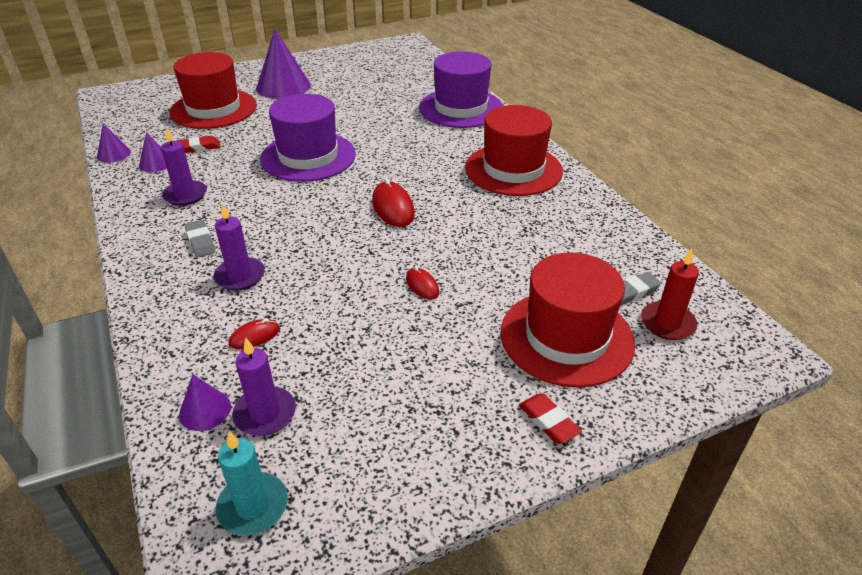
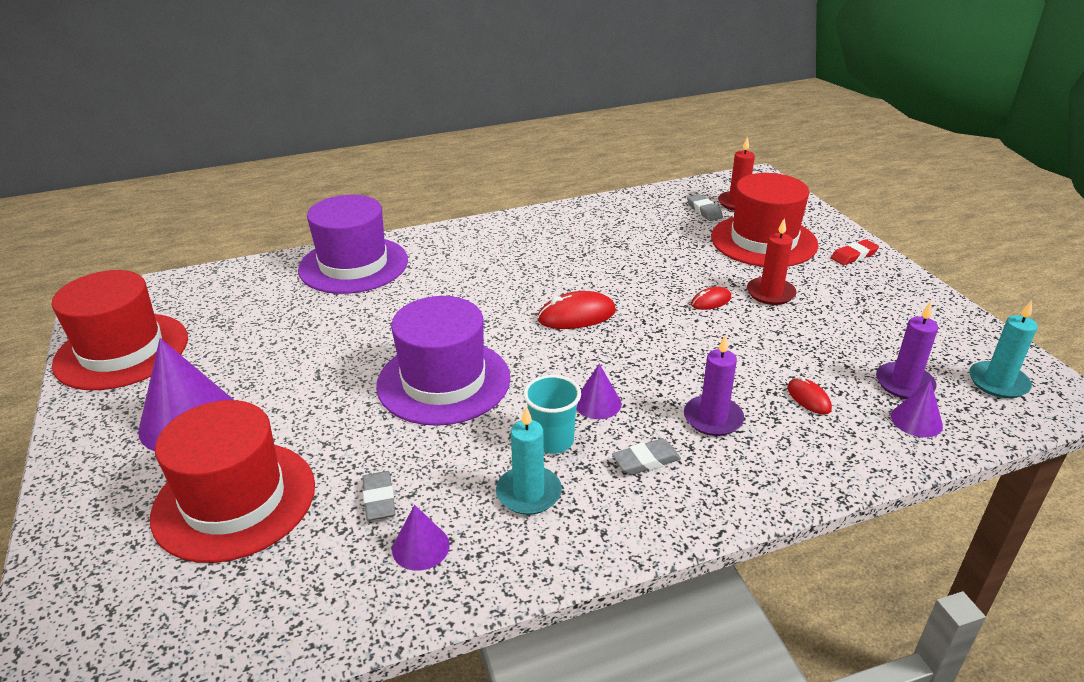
camera: 85 degrees left, 5 degrees down
purple cone [97,123,131,163] -> purple cone moved to [576,364,622,419]
purple candle [161,127,207,206] -> turquoise candle [496,406,562,515]
red eraser [178,136,220,153] -> grey eraser [362,471,395,521]
red hat [465,105,563,196] -> red hat moved to [52,270,188,390]
none -> turquoise cup [523,375,581,454]
none -> red candle [747,218,797,305]

